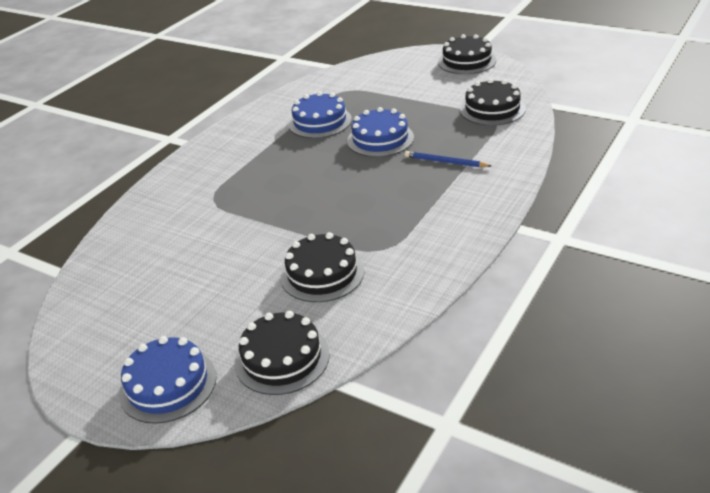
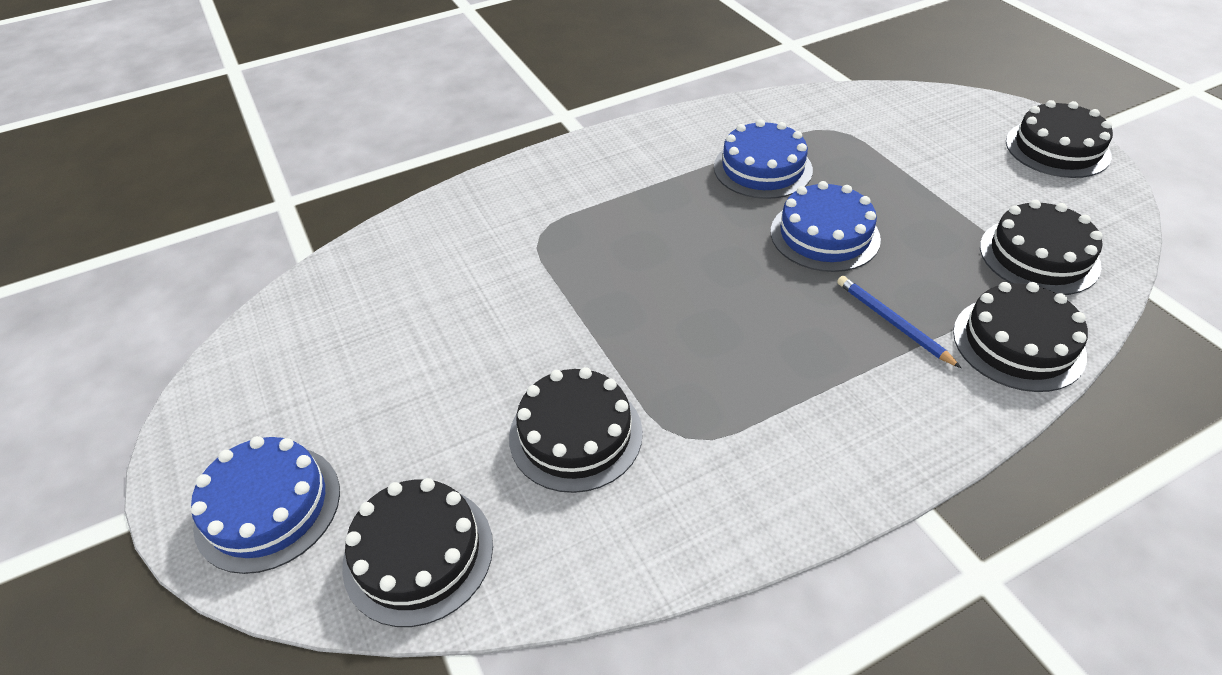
camera: 30 degrees right, 10 degrees up
none -> black cake [953,282,1088,392]

